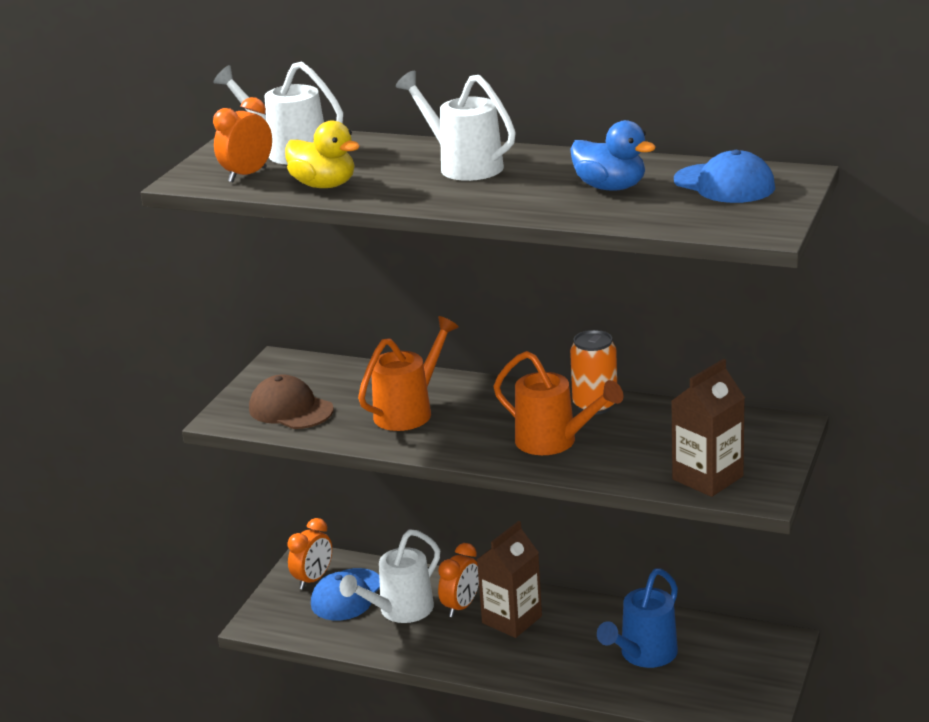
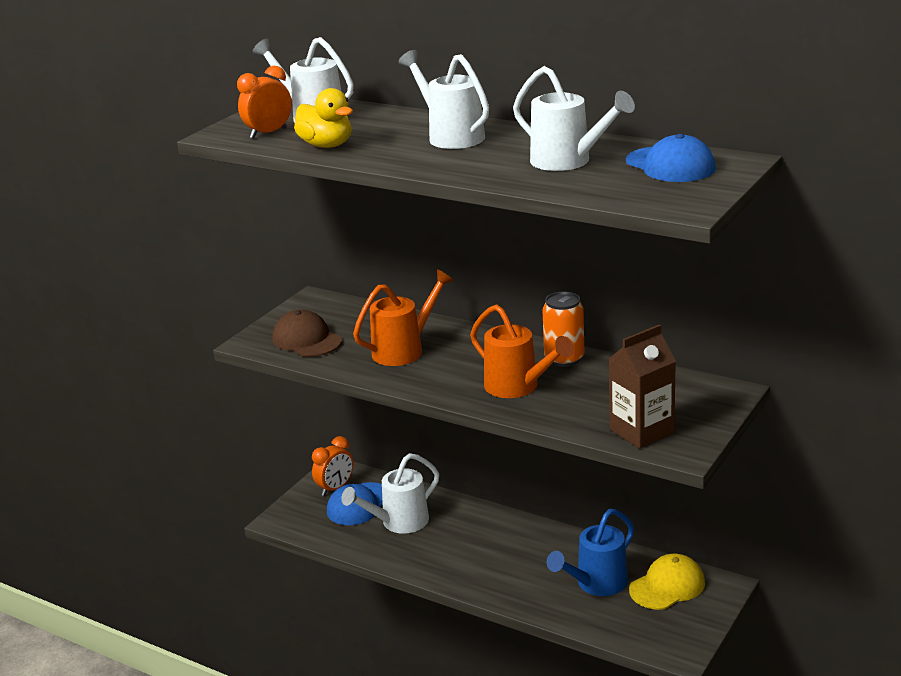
camera: 10 degrees right, 0 degrees up
orange clock [438,543,479,617] -> none
brown carton [477,521,542,638] -> none
blue duck [570,120,656,191] -> white watering can [513,66,635,171]
none -> yellow cap [629,554,705,610]

